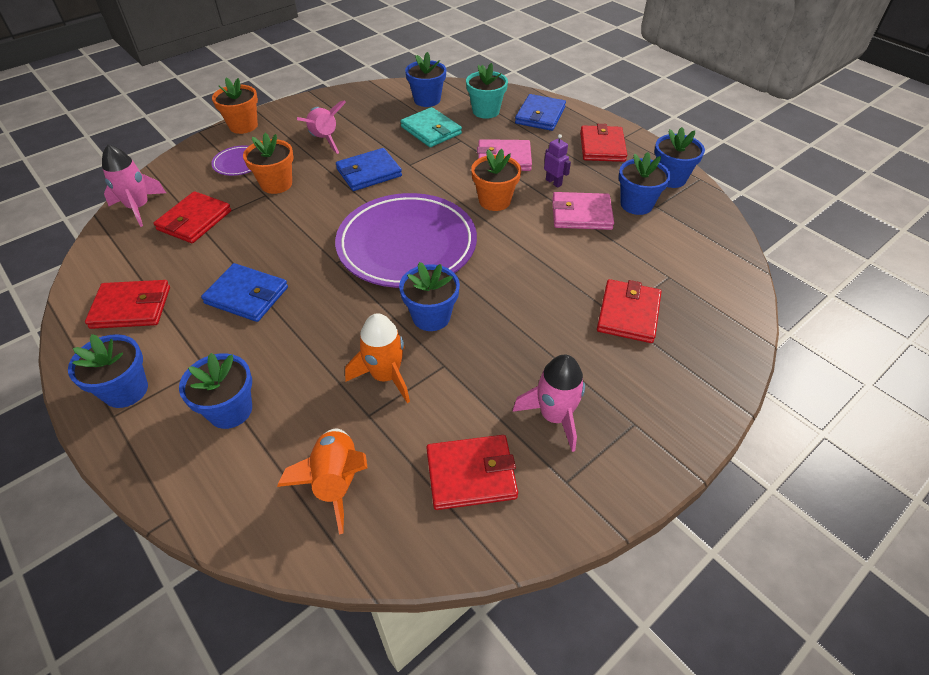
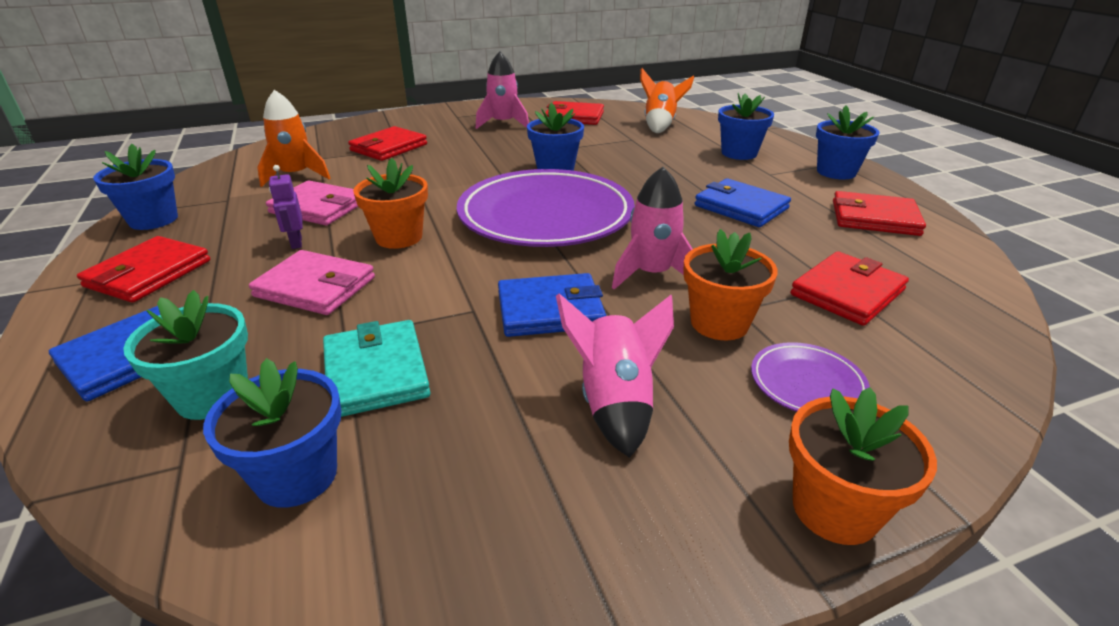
camera: 160 degrees left, 15 degrees down
pink rocket [102,145,166,227] -> pink rocket moved to [612,167,692,290]
orange rocket [345,313,410,403] -> orange rocket moved to [257,90,330,187]
blue flower pot [619,152,671,215] -> none

